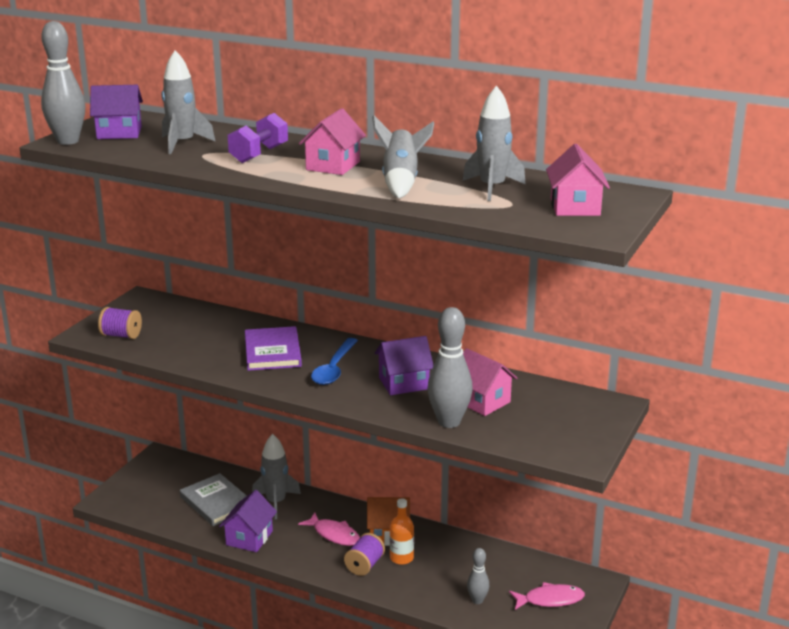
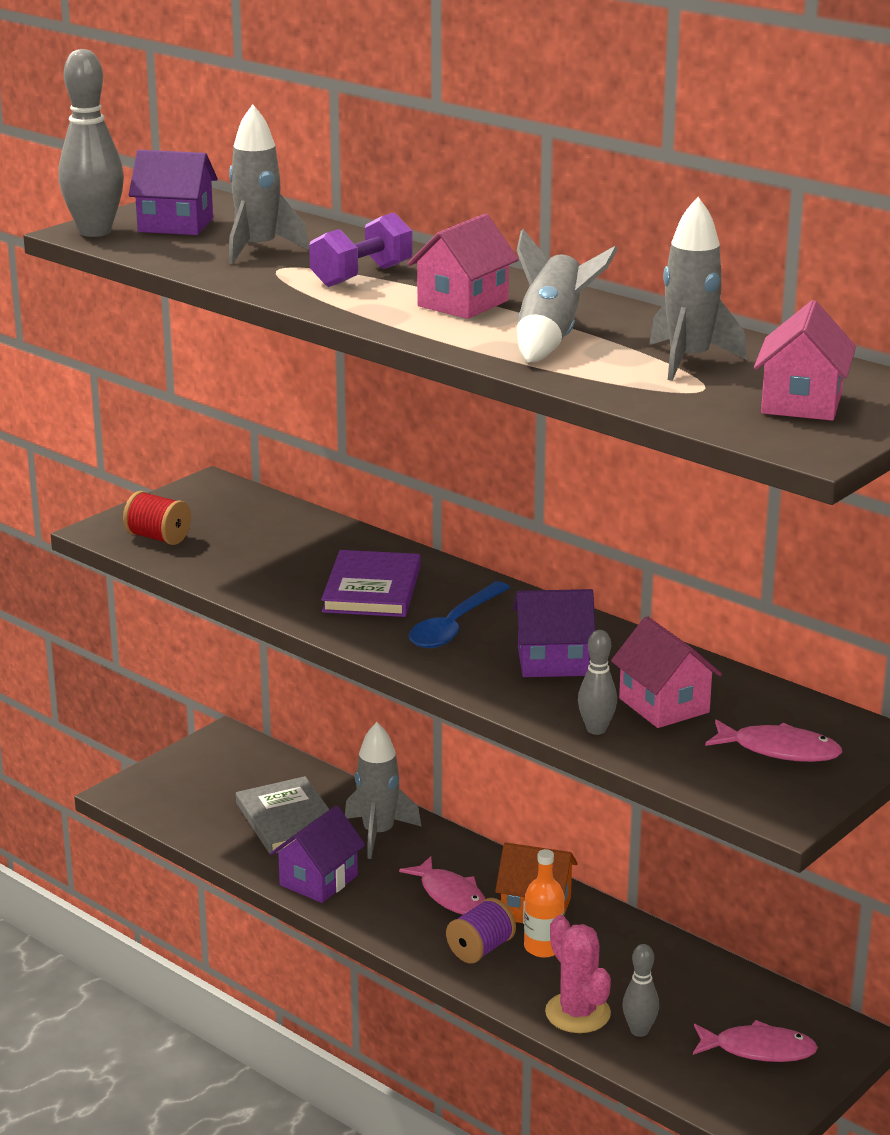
camera: 15 degrees right, 0 degrees up
purple spool [98,307,142,339] -> red spool [123,491,191,545]
grey bowling pin [427,307,473,428] -> grey bowling pin [578,630,617,735], size x0.55
none -> pink cactus [545,915,611,1033]
none -> pink fish [705,719,842,762]

